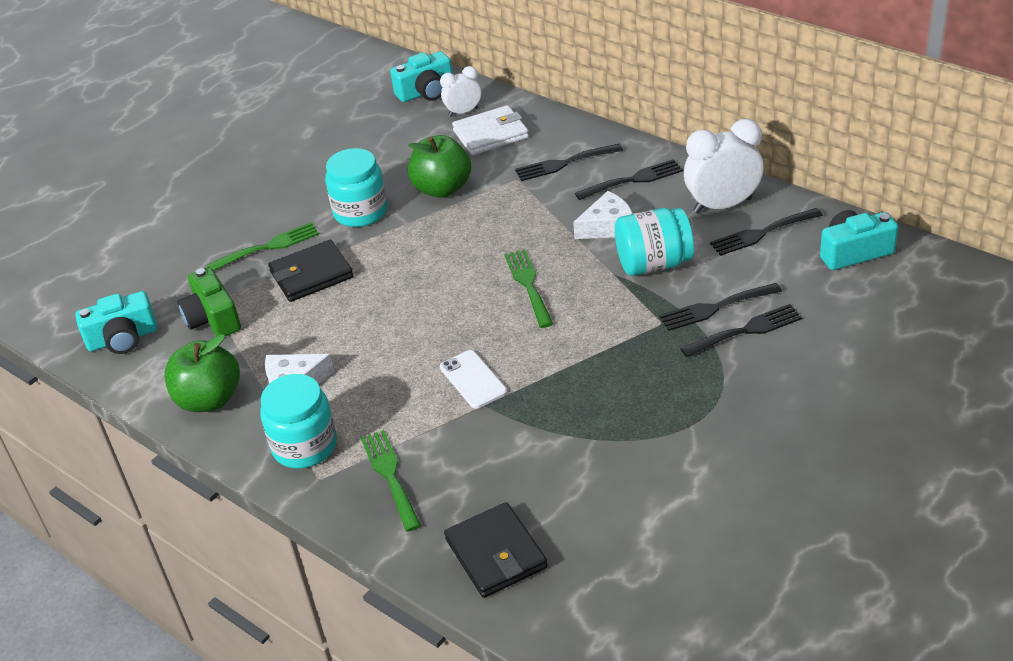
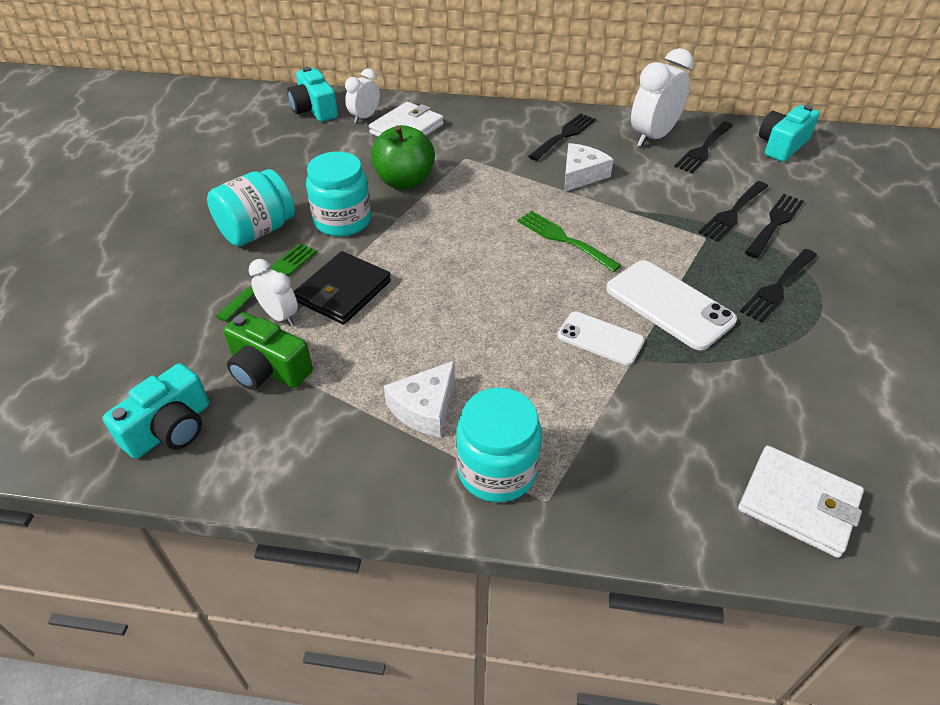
camera: 35 degrees left, 5 degrees up
green apple [164,334,240,412] -> none
green fork [361,430,421,532] -> none
turquoise camera [390,51,453,102] -> turquoise camera turned 120 degrees clockwise [287,67,338,122]
black wallet [444,502,548,598] -> white wallet [738,446,864,558]
black fork [515,144,623,181] -> black fork moved to [740,249,817,323]
turquoise jar [615,208,694,276] -> turquoise jar moved to [207,169,295,247]
none -> white clock [249,259,298,326]
none -> white phone [606,260,737,350]

